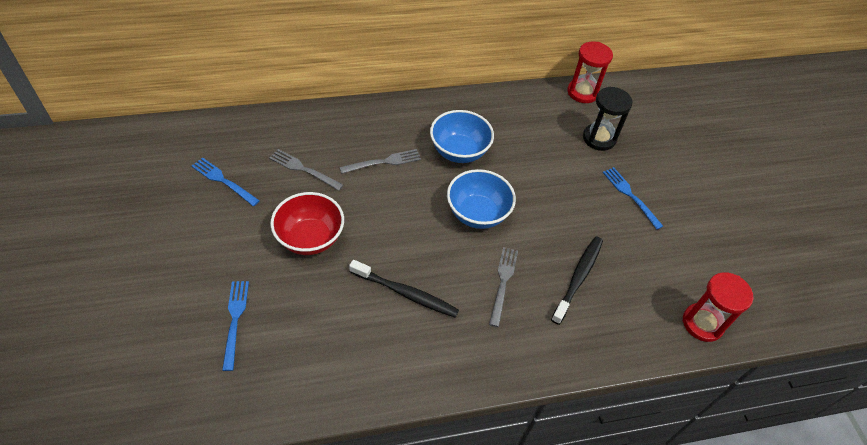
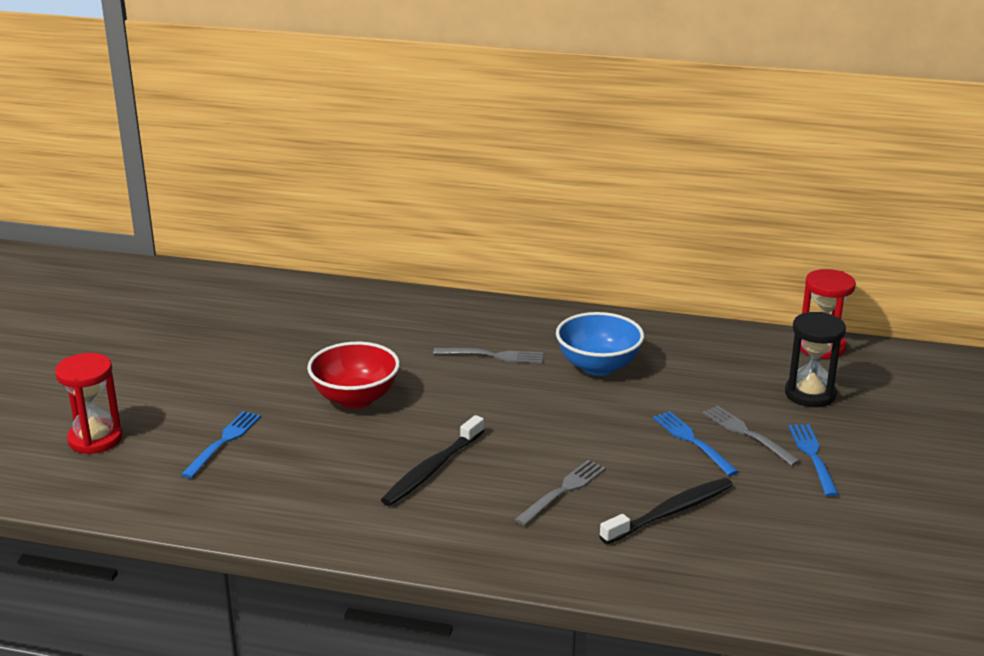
camera: 30 degrees right, 25 degrees down
blue fork [192,158,260,206] -> blue fork moved to [653,411,739,476]
grey fork [269,149,344,191] -> grey fork moved to [702,405,800,466]
black toothbrush [349,260,459,318] -> black toothbrush turned 75 degrees clockwise [381,415,484,506]
blue bowl [447,169,516,229] -> none
red hourglass [683,272,753,342] -> red hourglass moved to [55,353,123,454]

